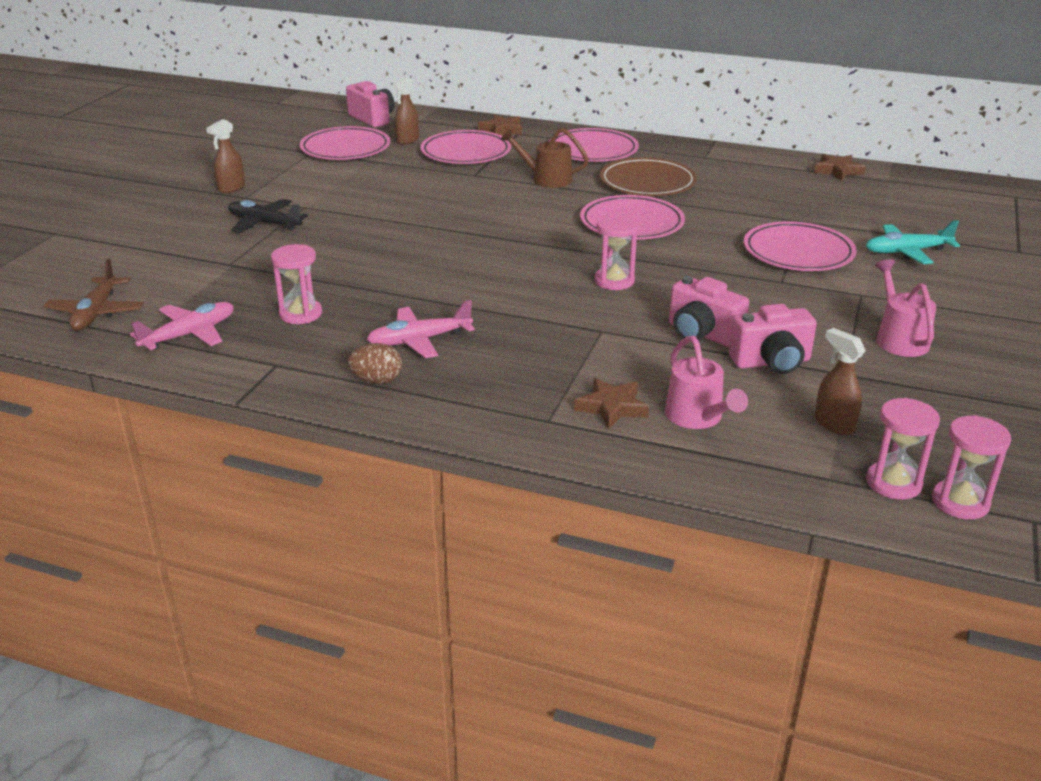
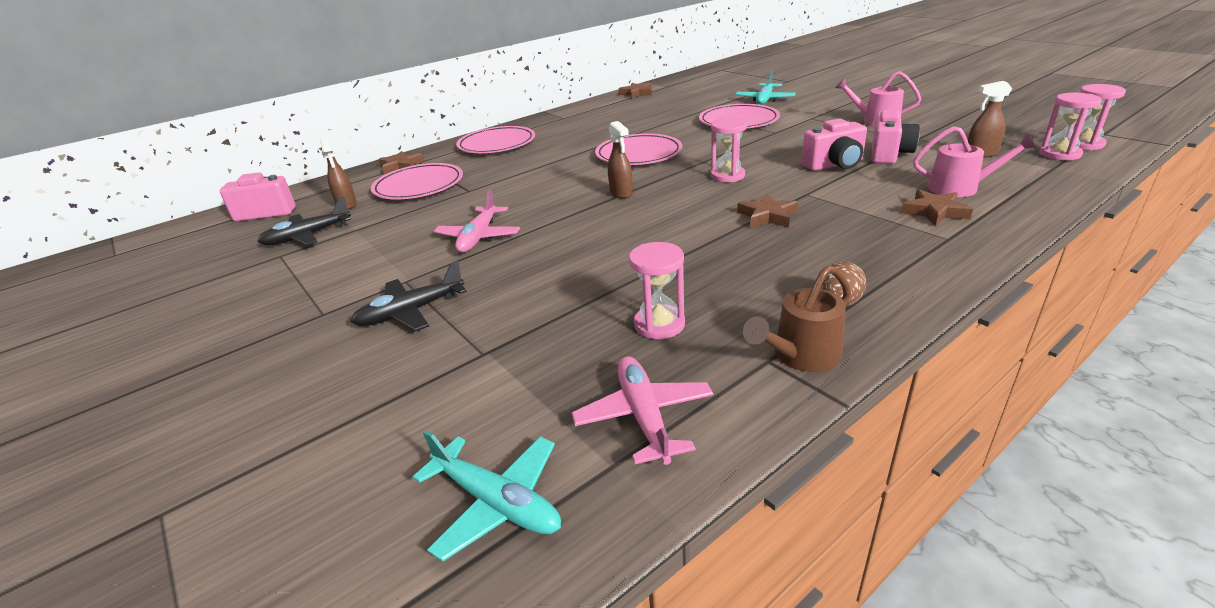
camera: 55 degrees left, 0 degrees up
brown plane [43,258,144,331] -> turquoise plane [413,430,561,562]
brown spray bottle [206,119,245,193] -> brown spray bottle moved to [608,121,633,199]
pink plate [300,126,390,160] -> black plane [257,196,351,246]
pink plane [367,300,475,358] -> pink plane moved to [434,190,520,253]
brown watering can [500,128,589,188] -> brown watering can moved to [743,265,851,372]
brown plate [600,158,697,196] -> none
none -> brown star [737,193,798,228]

